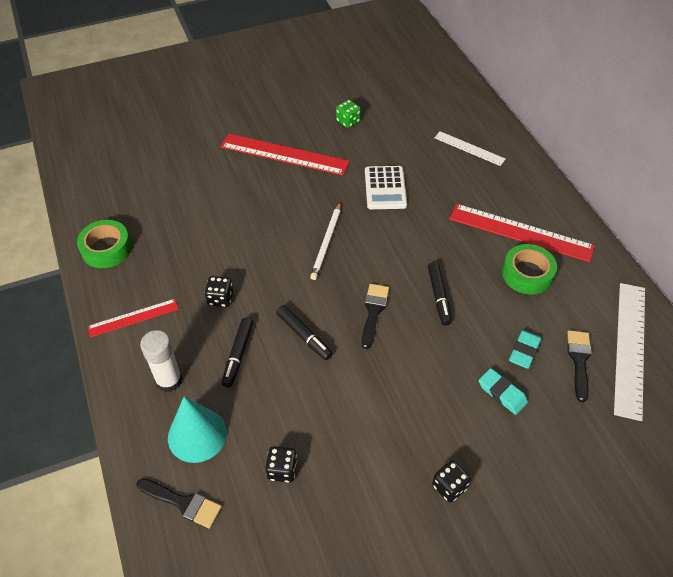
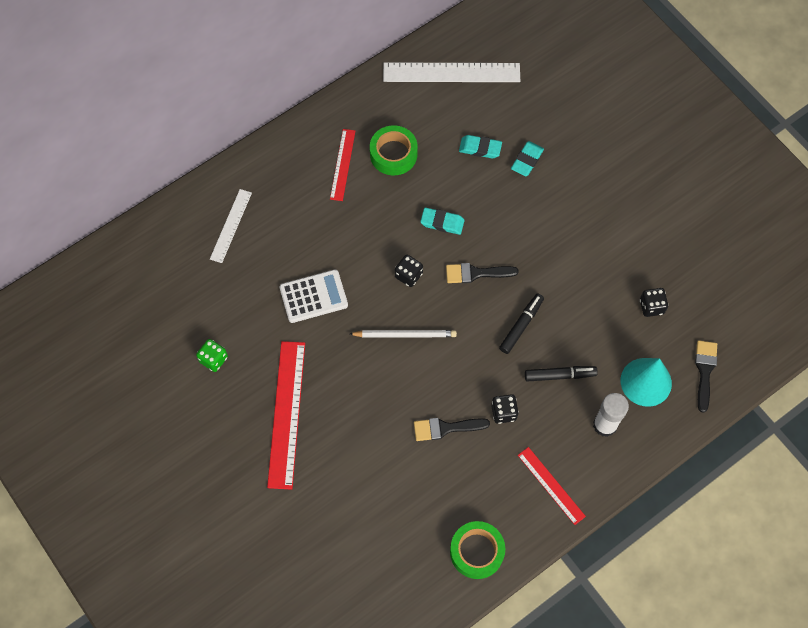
camera: 105 degrees left, 15 degrees up
black marker [428,262,452,326] -> turquoise eraser [420,208,465,235]
black dice [432,460,471,503] -> black dice moved to [395,255,423,287]
red ruler [450,204,595,262] -> red ruler [330,129,355,201], size x0.57
black brush [567,330,592,402] -> black brush moved to [414,418,490,441]

